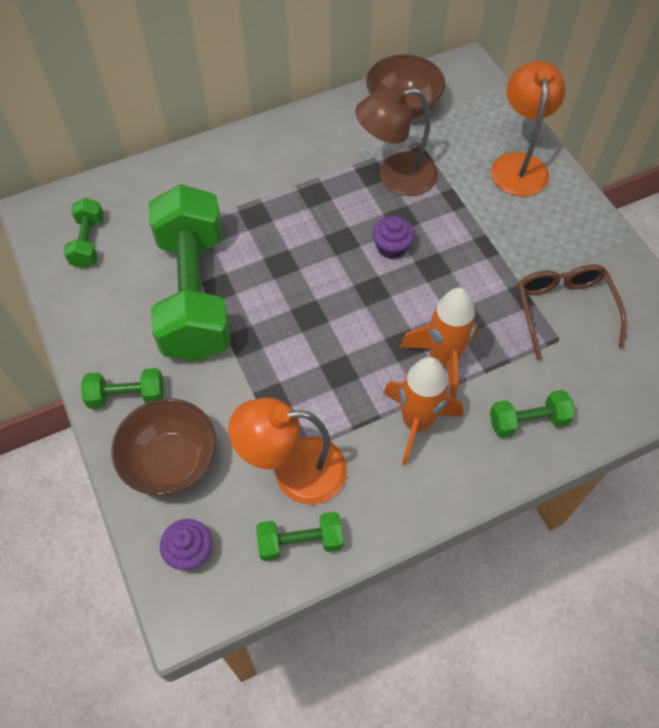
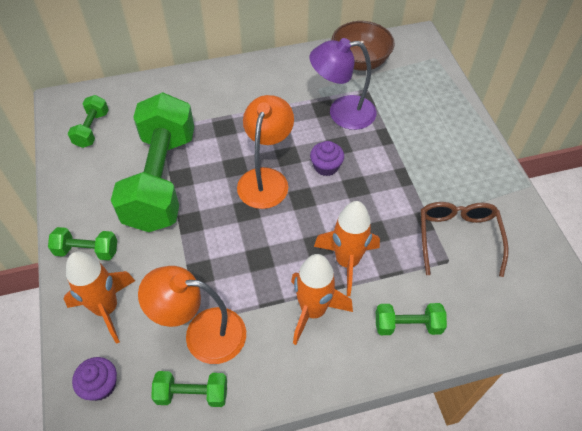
camera: 10 degrees right, 5 degrees down
brown bowl [111,399,216,495] -> orange rocket [64,252,135,344]
brown lamp [355,86,438,196] -> purple lamp [310,38,376,130]
orange lamp [491,61,565,196] -> orange lamp moved to [237,95,294,209]

